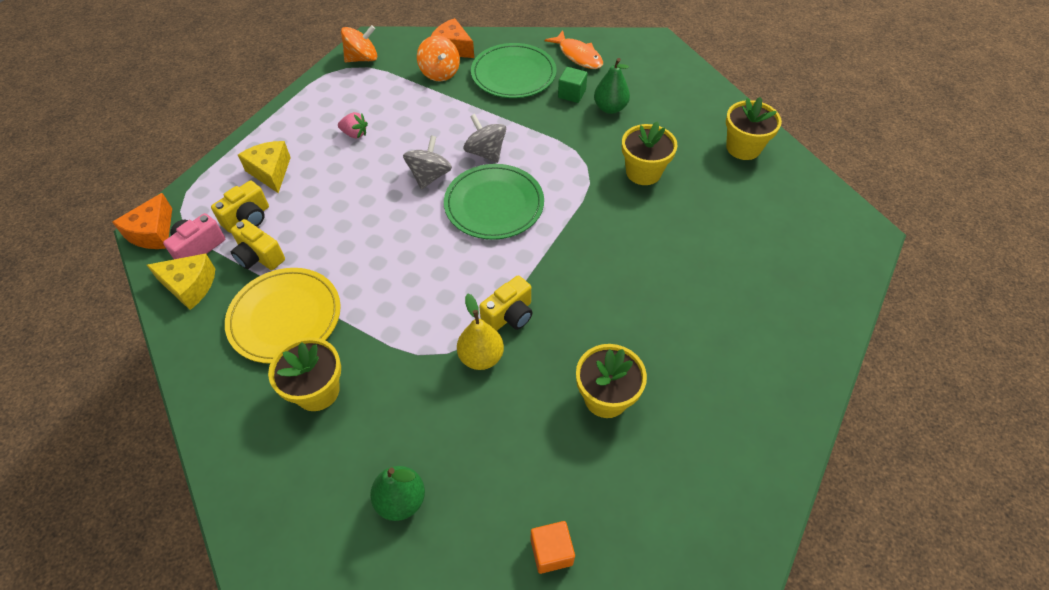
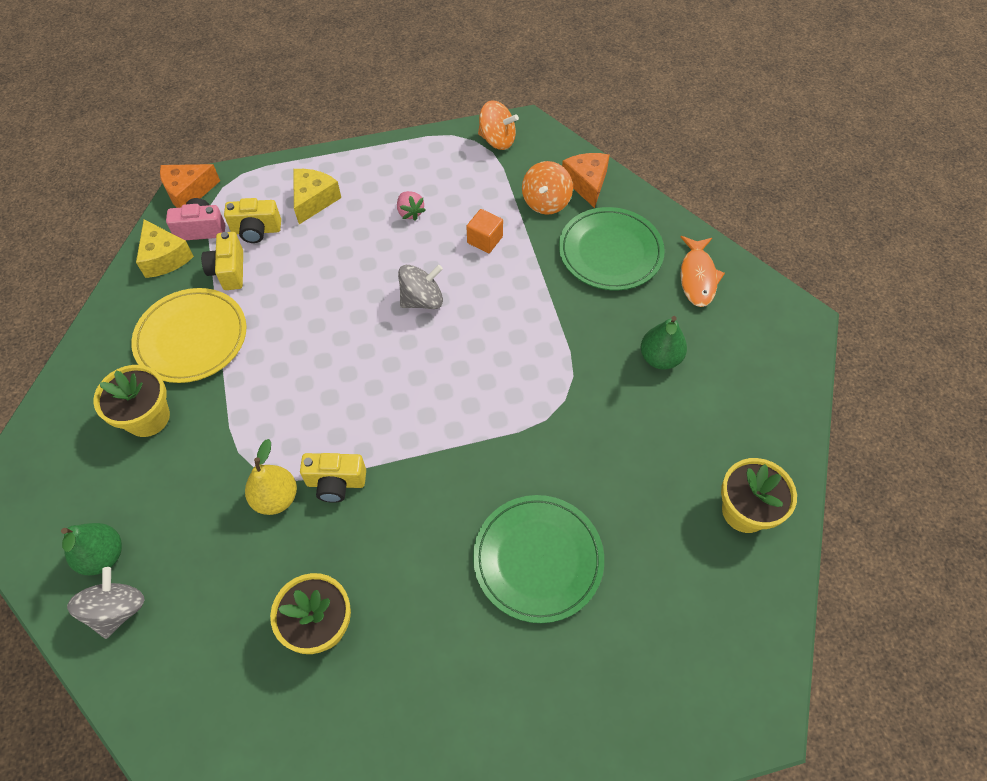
camera: 45 degrees right, 5 degrees up
green plate [444,164,544,240] -> green plate moved to [473,495,604,623]
grey spinning top [463,114,506,163] -> grey spinning top moved to [67,567,145,639]
orange cube [531,521,575,574] -> orange cube moved to [466,209,503,253]
green cube [558,67,588,103] -> none
yellow flower pot [622,121,677,185] -> none

